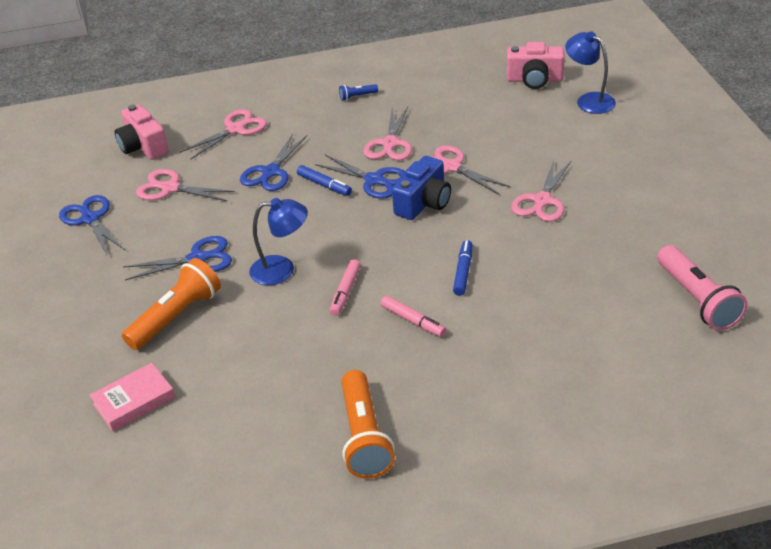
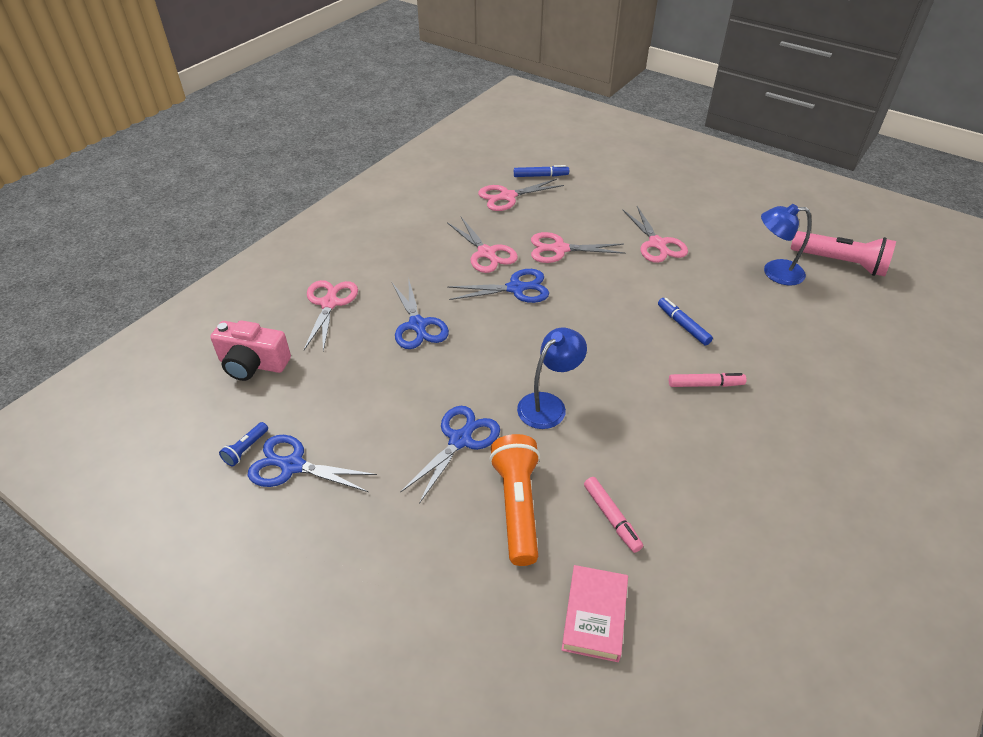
camera: 45 degrees left, 5 degrees up
pink scissors [136,169,235,202] -> pink scissors moved to [478,179,564,211]
blue marker [297,165,352,196] -> blue marker moved to [514,165,569,177]
pink marker [330,259,361,316] -> pink marker moved to [584,477,643,553]
blue flashlight [339,84,378,101] -> blue flashlight moved to [219,422,268,467]
orange flashlight [342,370,395,479] -> none
blue camera [392,156,451,220] -> none
pink camera [507,42,565,89] -> none
blue lamp [565,31,616,114] -> blue lamp moved to [761,204,812,285]

